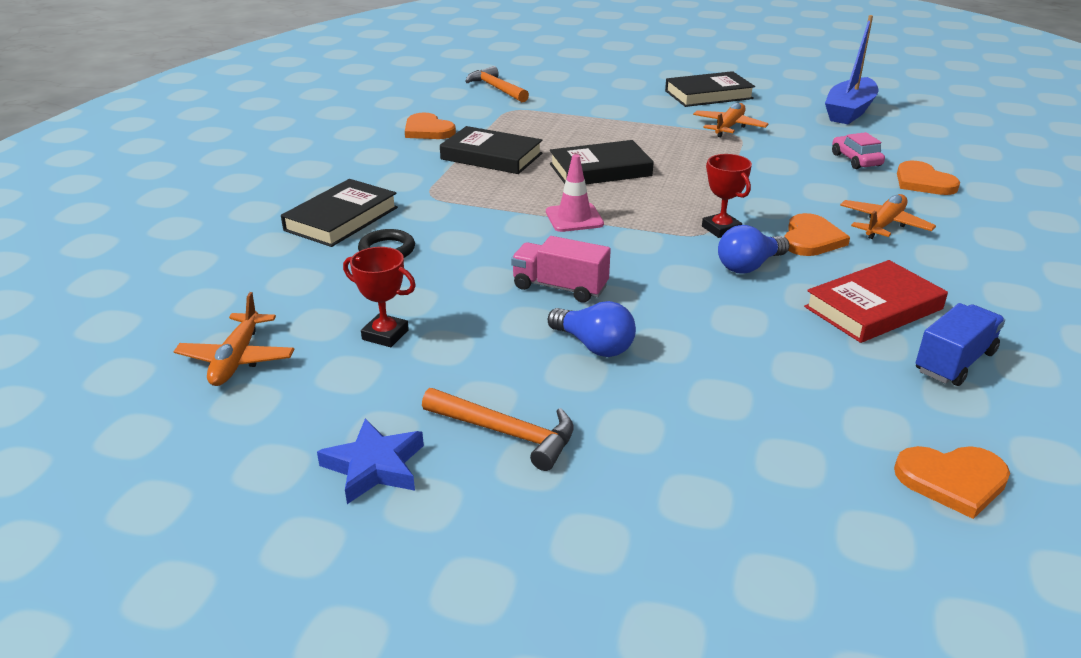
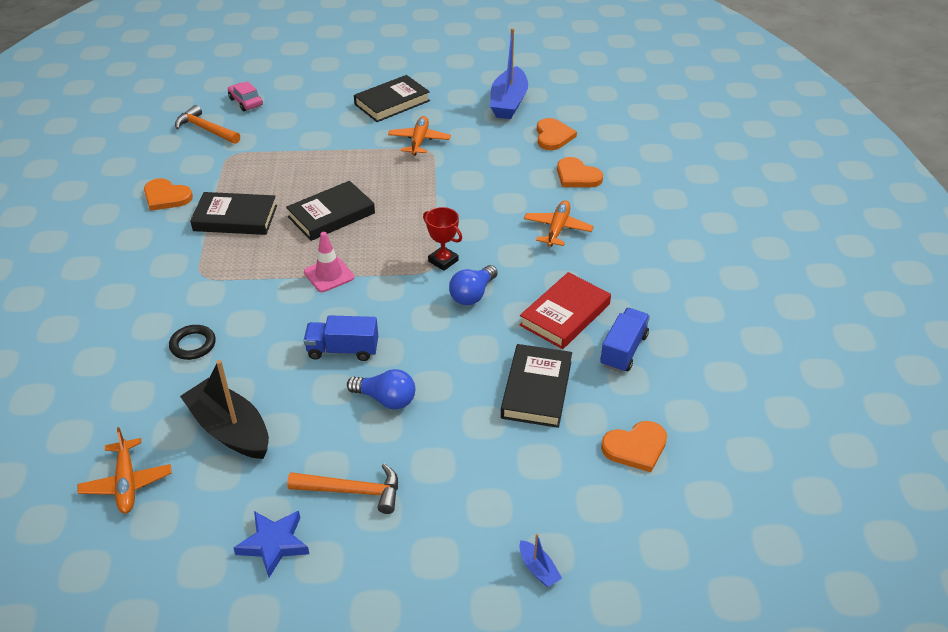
camera: 20 degrees left, 10 degrees up
black book [281,179,398,247] -> black book moved to [501,344,572,428]
red trophy [343,247,416,347] -> black boat [180,360,269,459]
pink truck [511,236,611,303] -> blue truck [303,315,378,361]
orange heart [785,213,850,256] -> orange heart moved to [537,118,577,150]
pink car [832,132,885,169] -> pink car moved to [228,81,263,111]
none -> blue boat [519,533,562,587]

